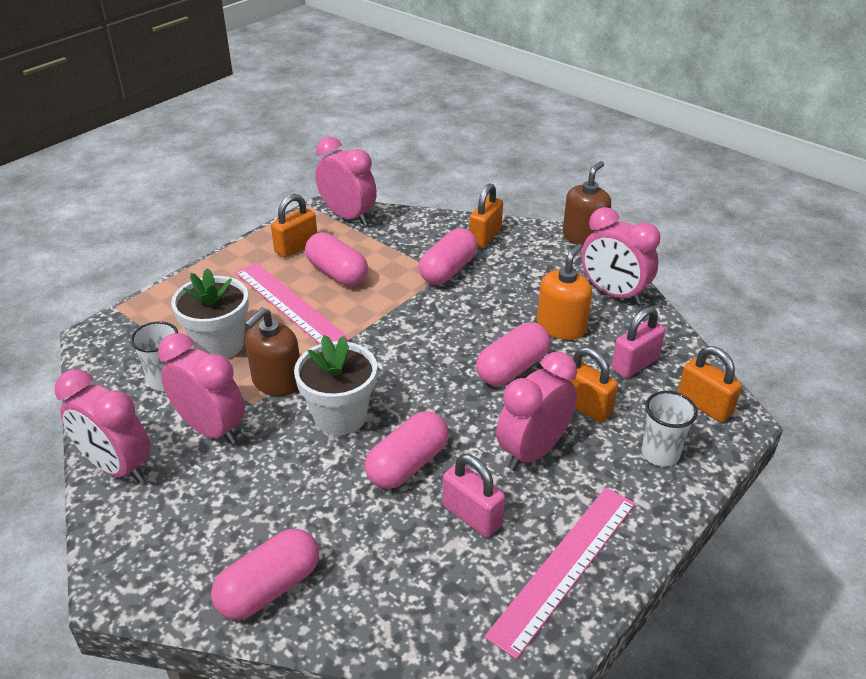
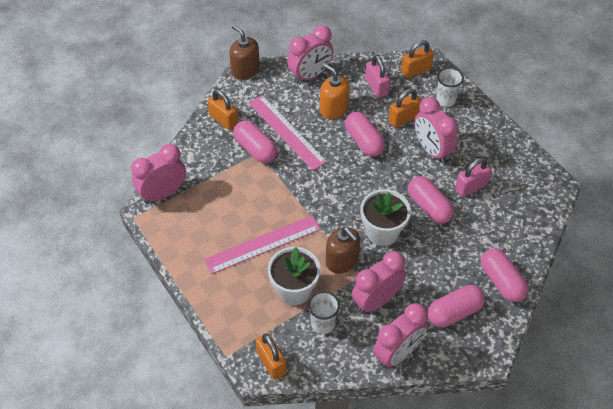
camera: 75 degrees left, 15 degrees up
orange padlock [271,194,317,258] -> orange padlock moved to [256,333,287,380]
pink capsule [305,232,368,286] -> pink capsule moved to [427,285,485,328]
pink ruler [484,487,636,659] -> pink ruler moved to [249,95,327,171]

